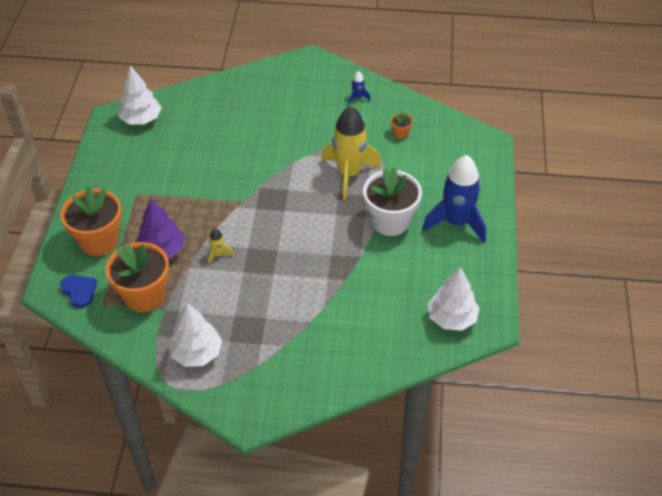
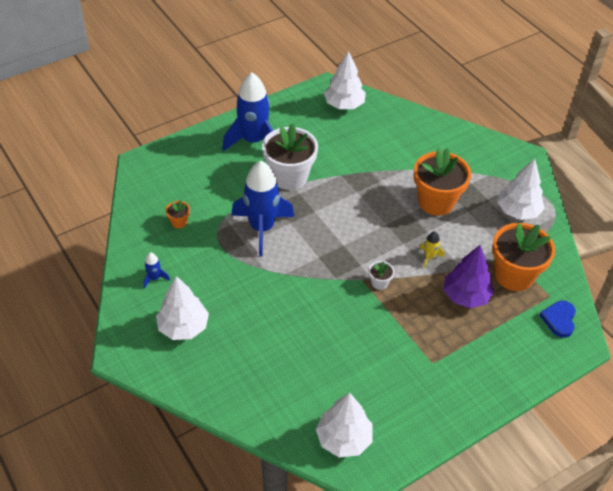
camera: 130 degrees left, 0 degrees up
orange flower pot [60,186,122,256] -> orange flower pot moved to [414,148,471,216]
yellow rocket [322,106,381,200] -> blue rocket [231,161,294,257]
none -> white tree [156,276,209,340]
none -> white flower pot [369,261,394,290]

